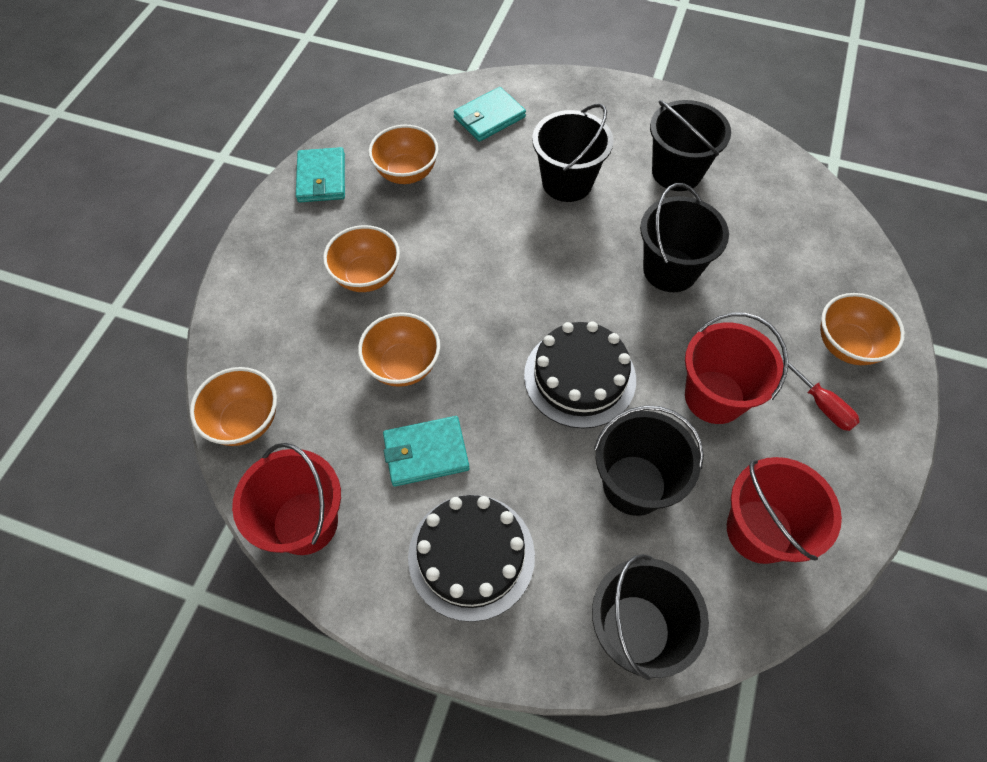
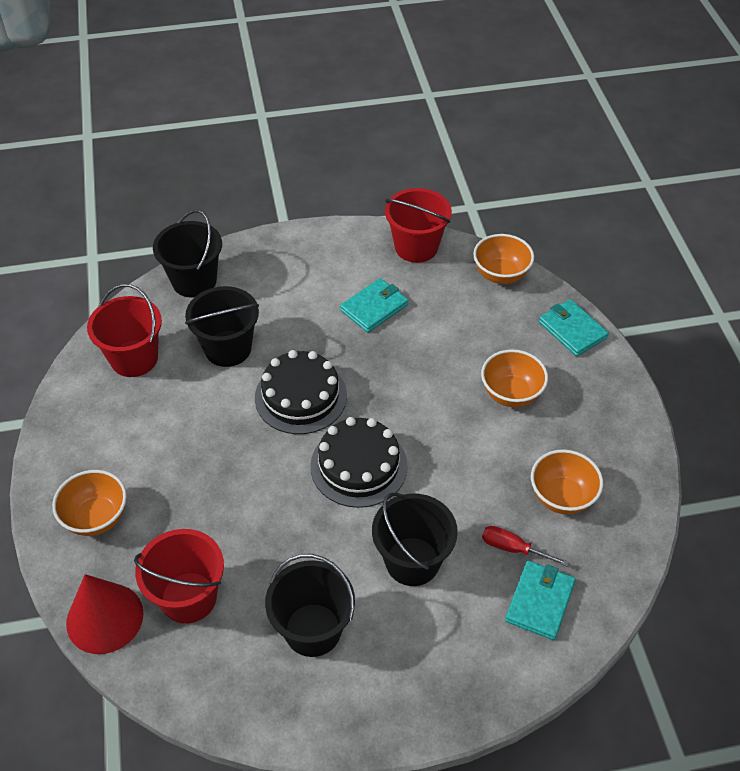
camera: 150 degrees right, 10 degrees down
turquoise wallet [296,147,345,202] -> turquoise wallet moved to [539,299,609,357]
orange bowl [358,312,440,387] -> none
black cake [408,495,535,622] -> black cake moved to [311,417,408,508]
black bucket [640,183,729,292] -> none
red bucket [685,312,788,424] -> red bucket moved to [134,529,224,624]
red screwdriver [781,355,860,431] -> red screwdriver moved to [482,526,569,566]
none -> red cone [66,574,144,654]

